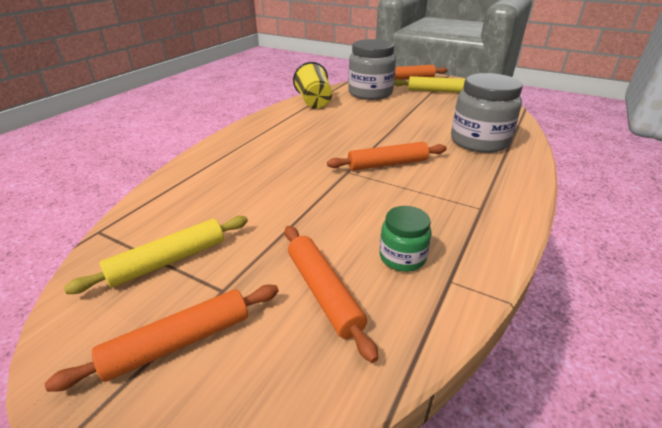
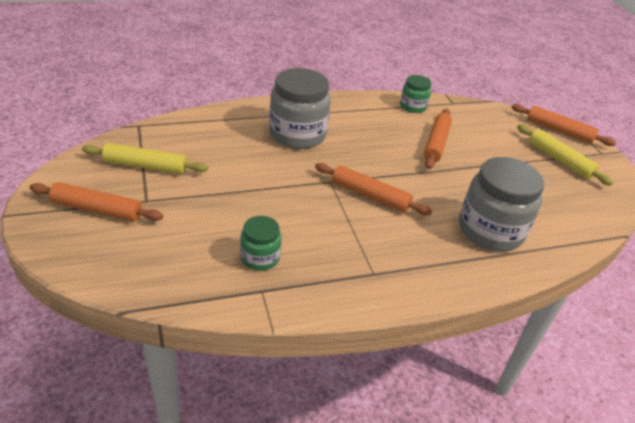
camera: 40 degrees right, 5 degrees up
orange rolling pin [285,226,379,363] -> orange rolling pin moved to [424,109,452,169]
yellow cup [293,62,332,109] -> green jar [400,75,431,113]
grey jar [348,39,396,100] -> grey jar moved to [269,68,331,149]

